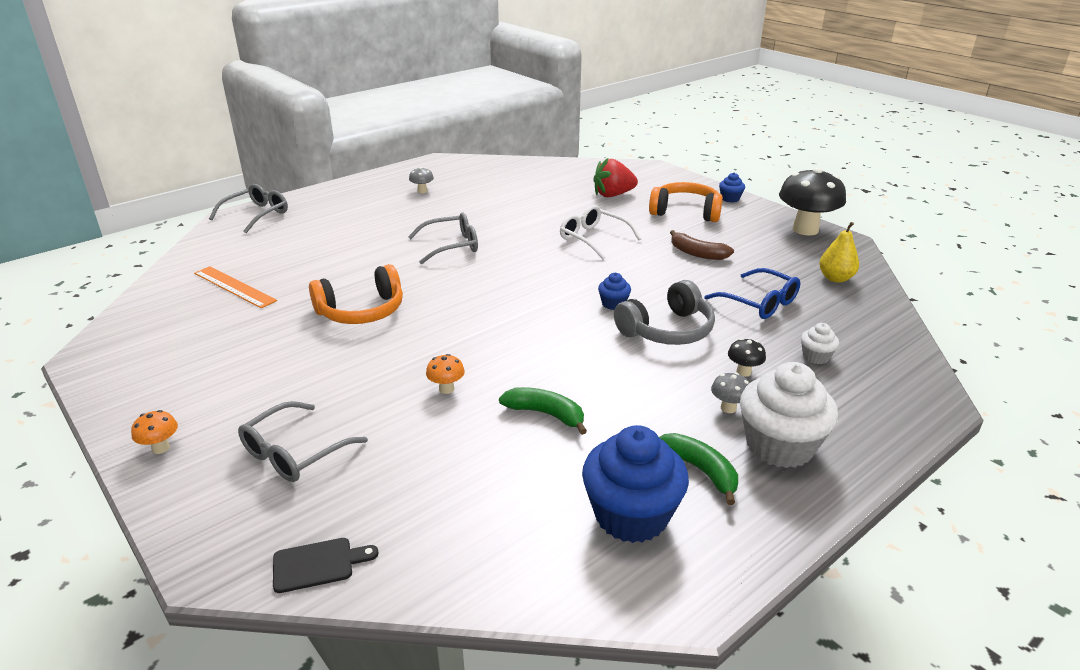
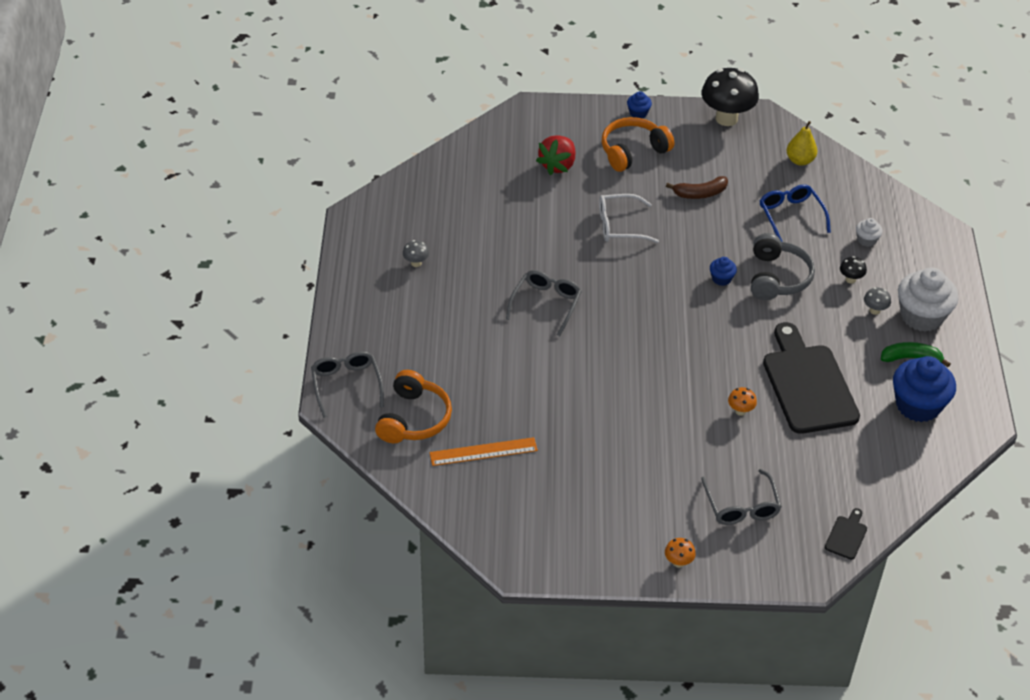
camera: 50 degrees left, 15 degrees up
orange headphones [309,264,403,324] -> orange headphones moved to [375,370,452,443]
green banana [499,387,587,435] -> black cutting board [763,322,860,434]
blue glasses [704,268,800,319] -> blue glasses turned 105 degrees counterclockwise [760,184,831,242]

